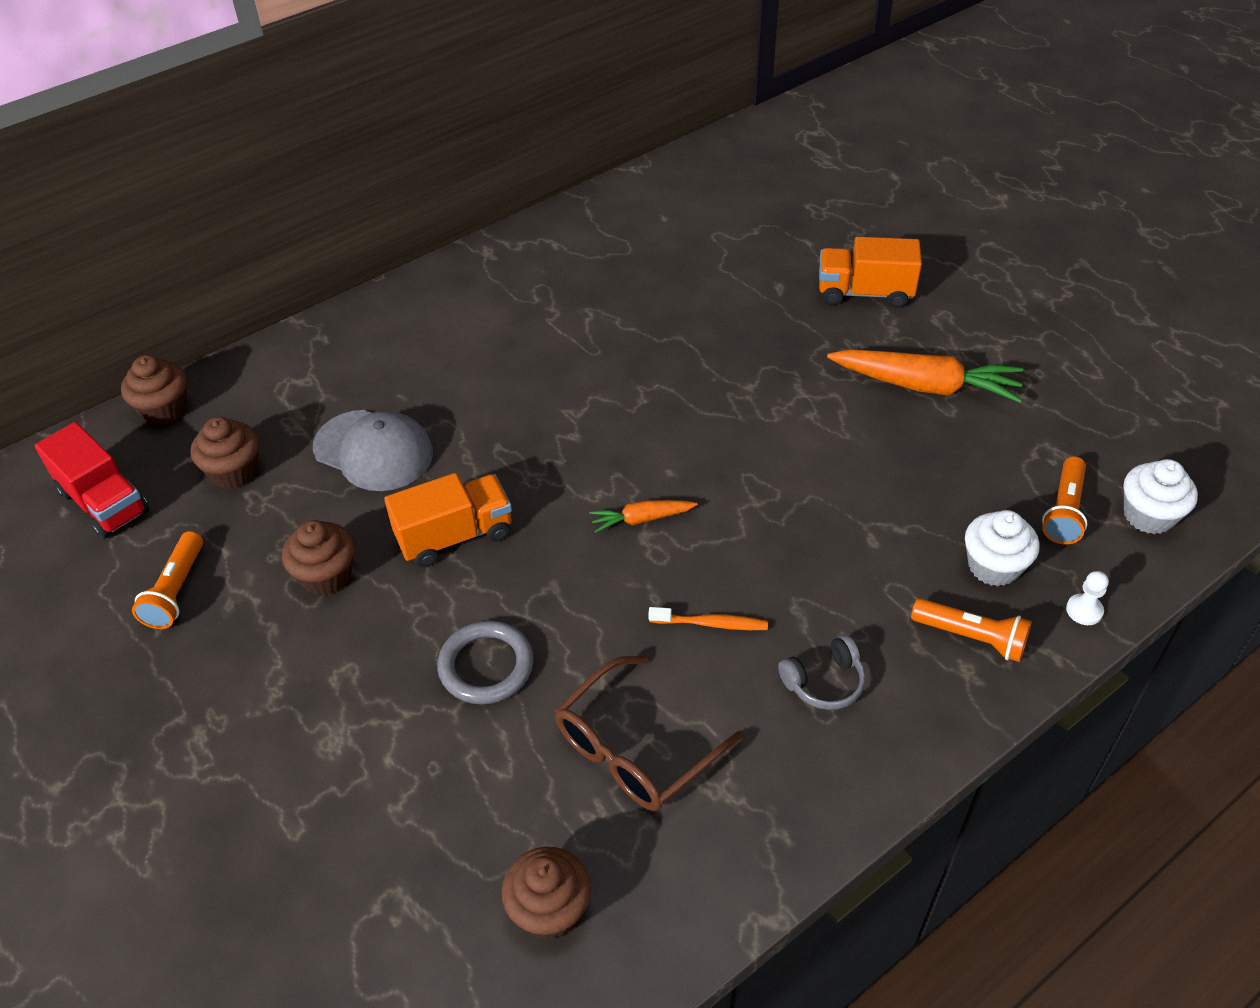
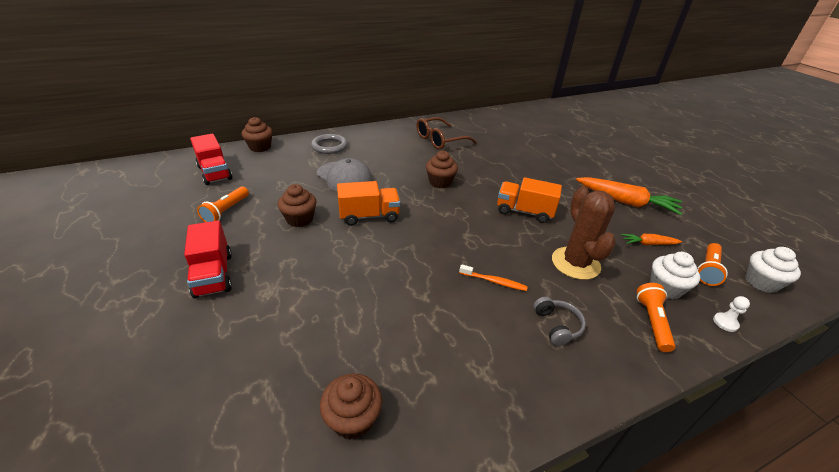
camera: 10 degrees right, 10 degrees down
brown cupcake [191,417,259,489] -> brown cupcake moved to [426,151,458,188]
grey ring [437,621,534,704] -> grey ring moved to [311,134,348,154]
brown glasses [555,656,742,811] -> brown glasses moved to [416,117,477,150]
orange carrot [589,500,698,533] -> orange carrot moved to [621,234,682,245]
grey headphones [778,635,866,710] -> grey headphones turned 90 degrees counterclockwise [534,297,586,346]
orange truck [819,237,922,308] -> orange truck moved to [497,177,562,223]
orange flashlight [911,598,1031,662] -> orange flashlight turned 120 degrees counterclockwise [636,283,675,352]
none -> red truck [184,221,232,298]
none -> brown cactus [552,186,616,280]

